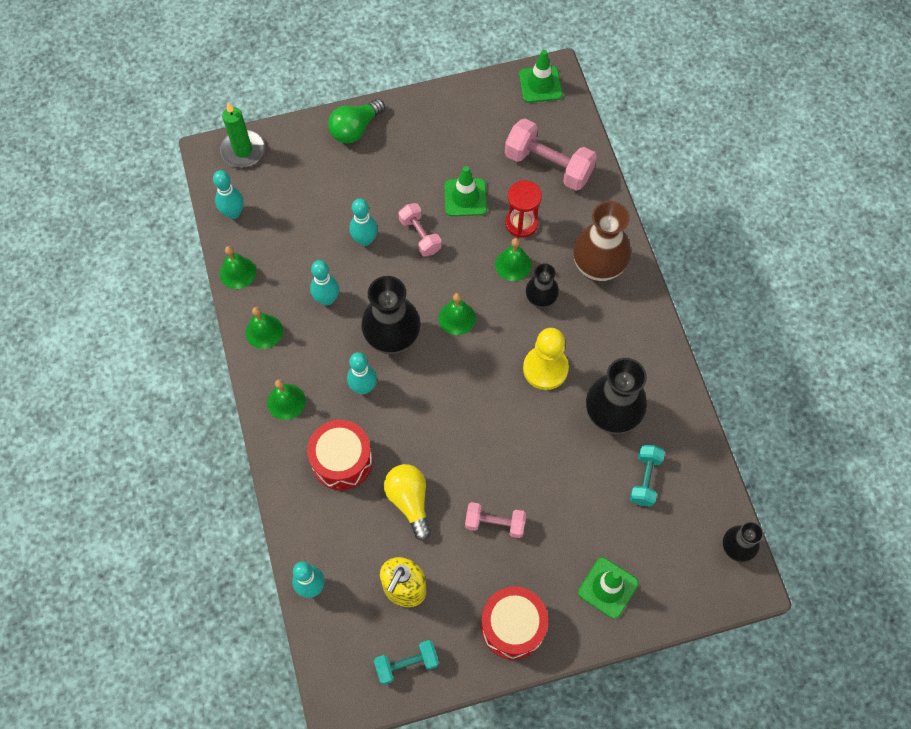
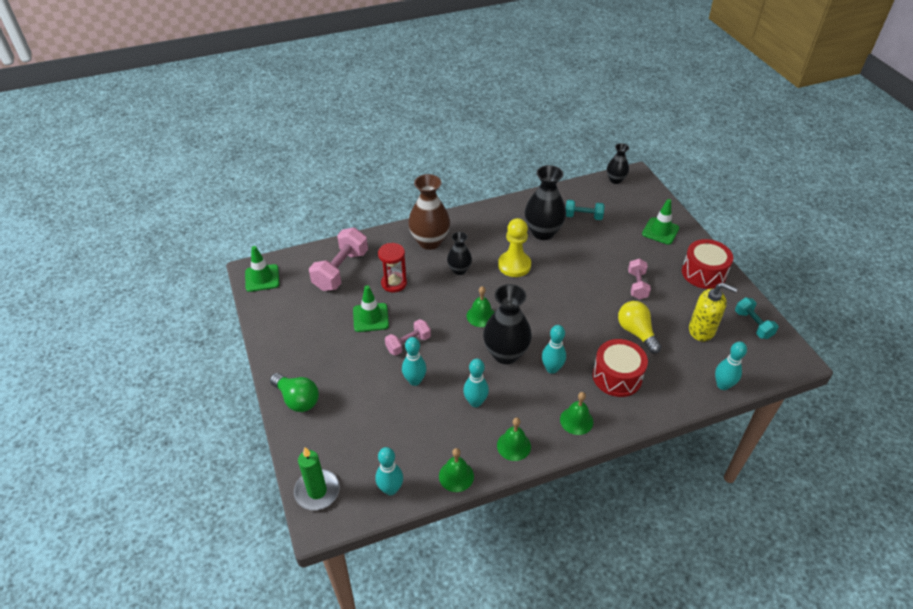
camera: 95 degrees left, 20 degrees down
yellow light bulb [384,464,431,541] -> yellow light bulb turned 90 degrees clockwise [618,301,661,354]
green bell [495,238,532,281] -> none

